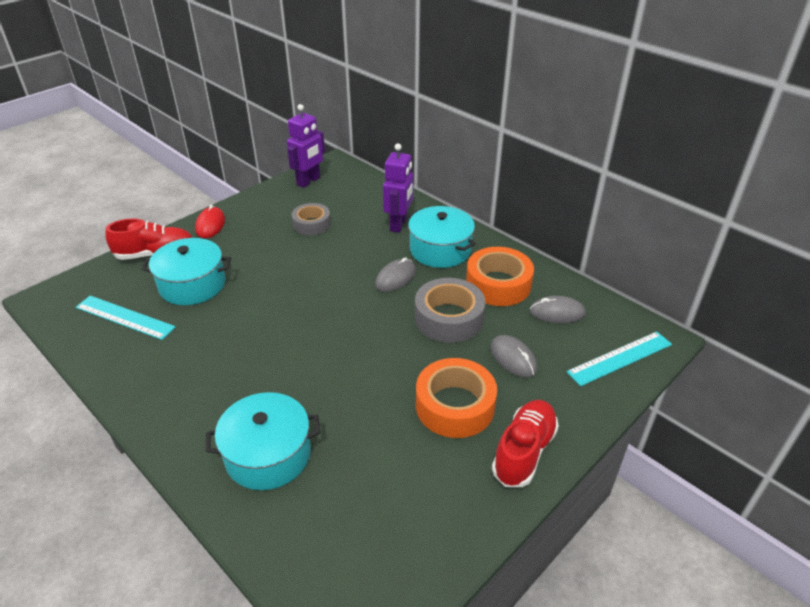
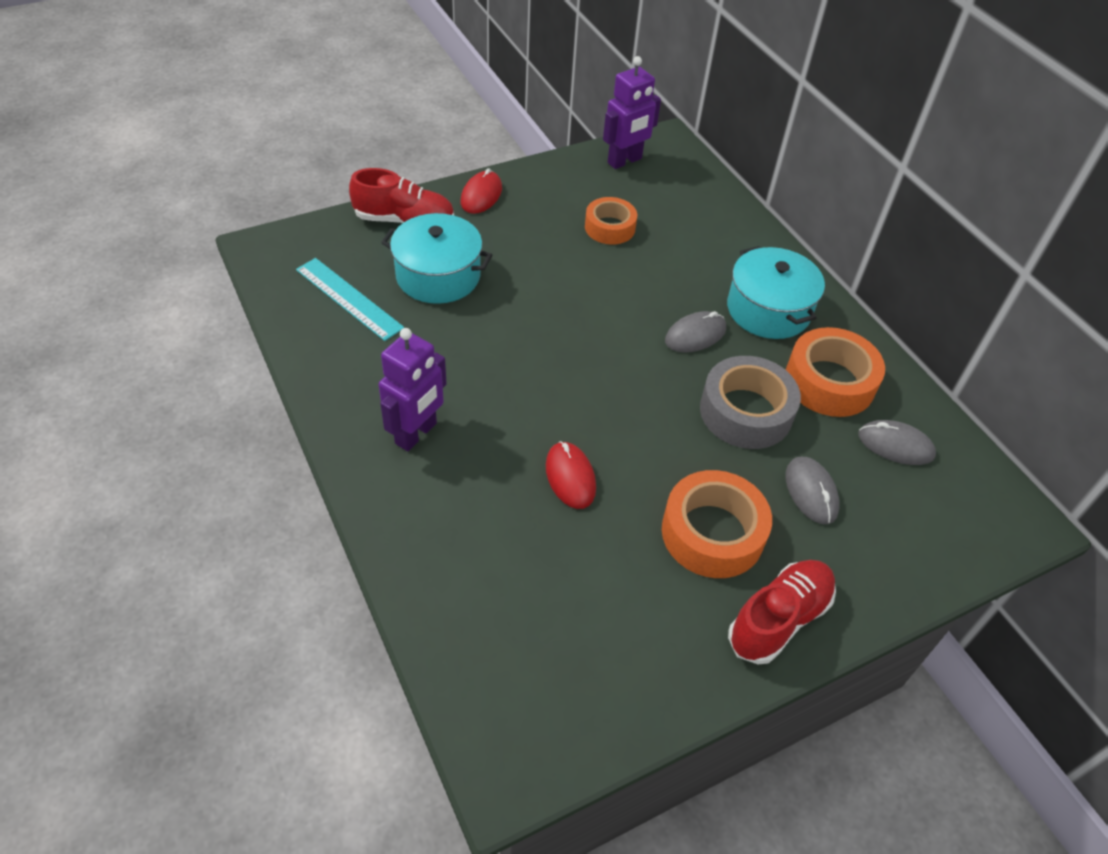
camera: 15 degrees right, 10 degrees up
turquoise pot [206,392,321,490] -> none
grey tape [292,203,331,236] -> orange tape [585,197,637,245]
purple robot [383,144,413,233] -> purple robot moved to [378,328,447,451]
turquoise ruler [567,332,672,386] -> none
none -> red mouse [546,441,596,509]

